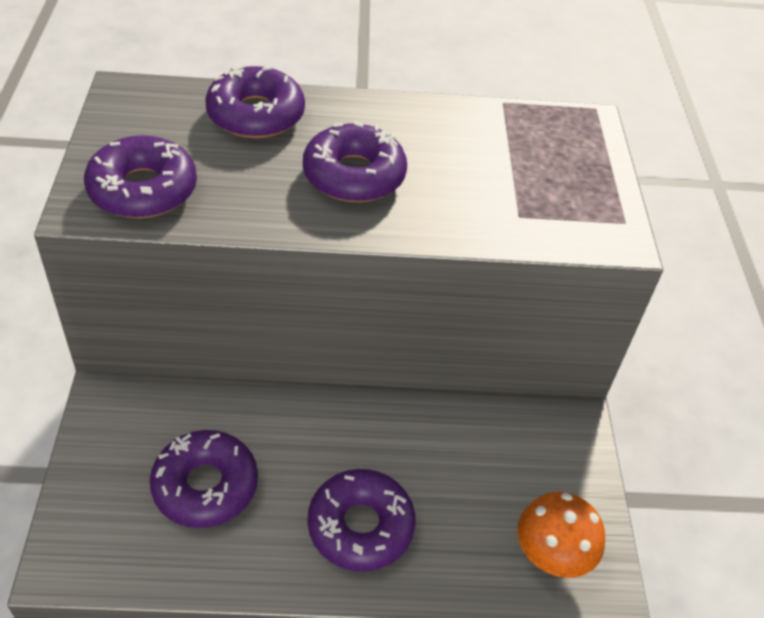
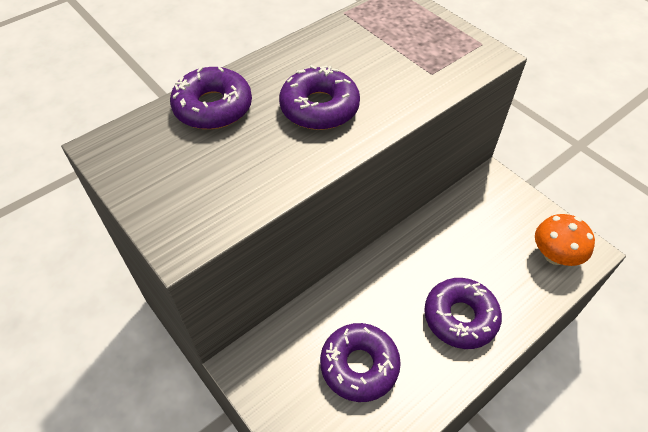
camera: 35 degrees left, 5 degrees up
purple donut [84,135,197,218] -> none

